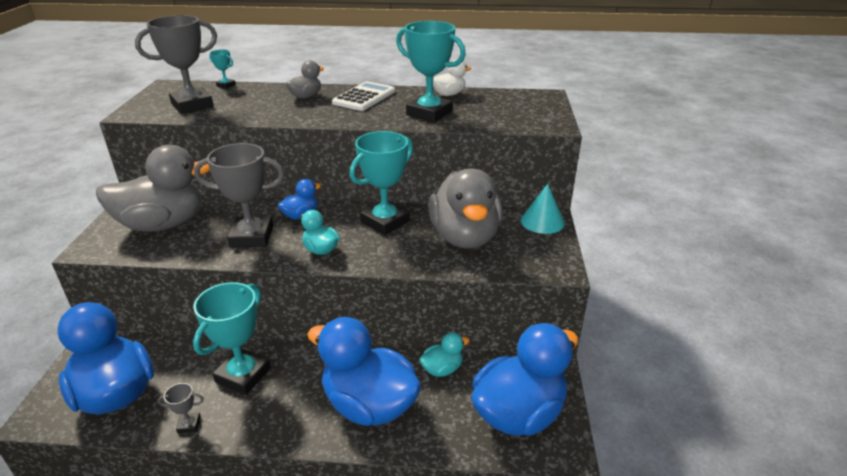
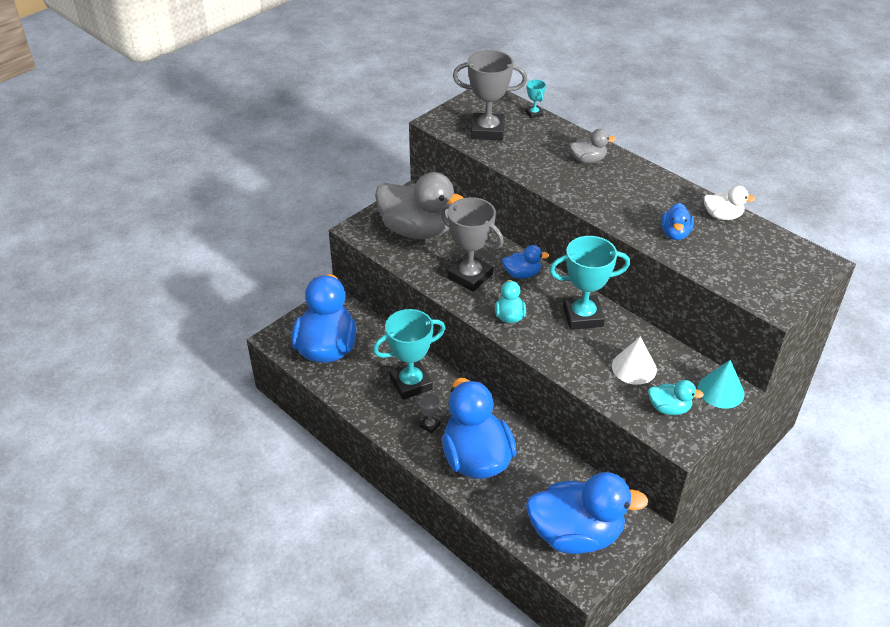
camera: 40 degrees right, 10 degrees up
grey trophy [158,383,204,433] -> grey trophy moved to [415,393,444,433]
white calculator [332,81,395,111] -> none
turquoise trophy [396,21,466,122] -> blue duck [661,203,694,240]
turquoise duck [419,333,470,377] -> turquoise duck moved to [648,380,704,415]
grey duck [428,169,503,248] -> white cone [612,337,657,385]

